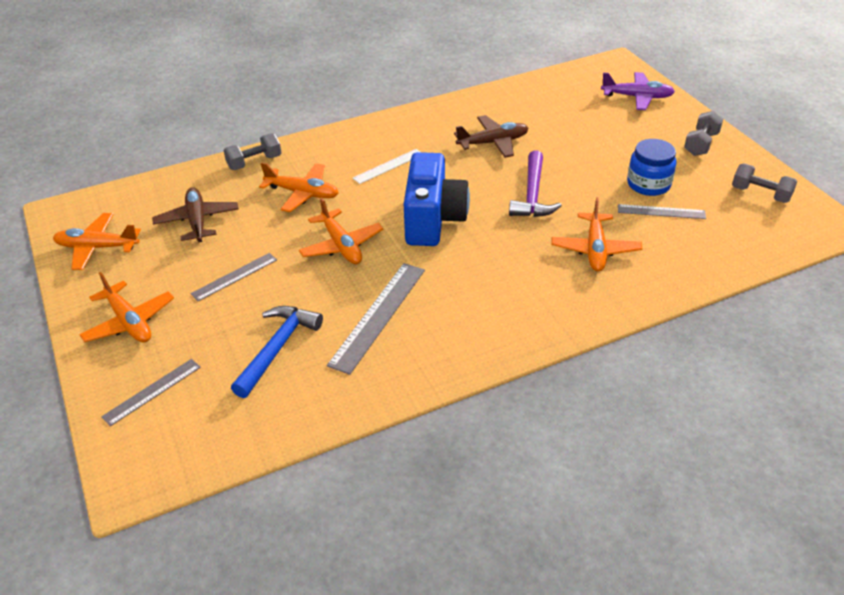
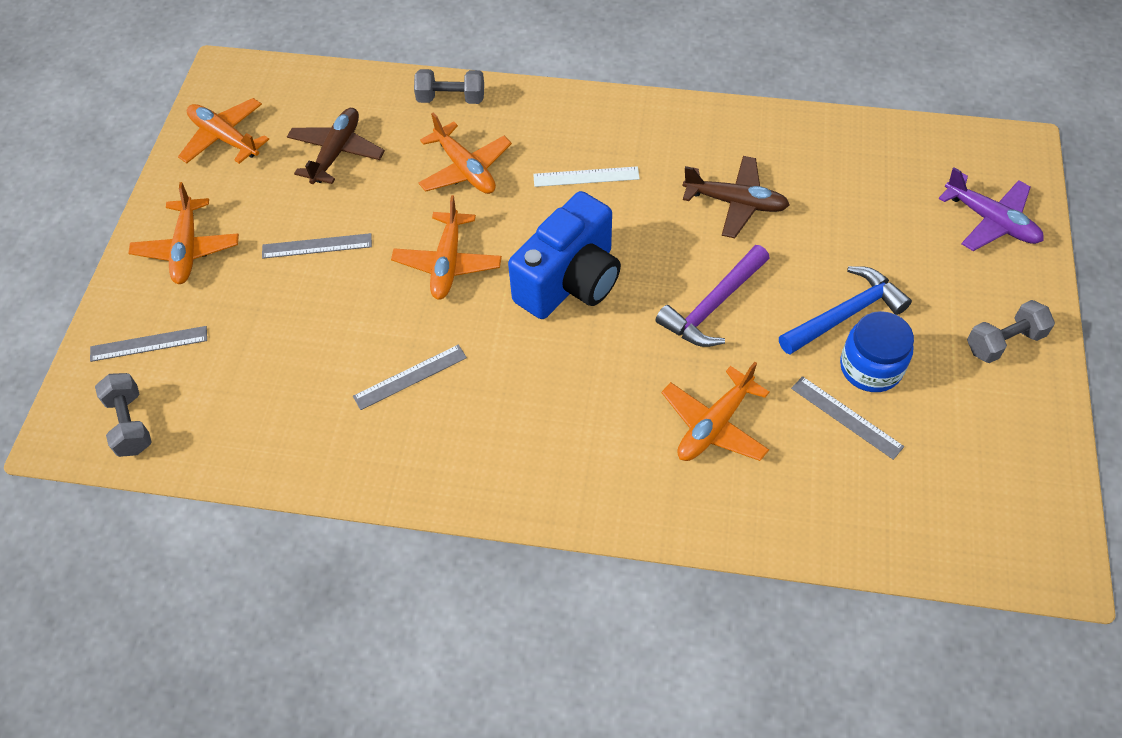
camera: 35 degrees right, 15 degrees up
blue hammer [231,306,323,398] -> blue hammer moved to [779,266,912,355]
grey ruler [327,263,425,375] -> grey ruler [353,344,467,410], size x0.60
grey dumbbell [732,163,797,203] -> grey dumbbell moved to [95,373,152,457]

